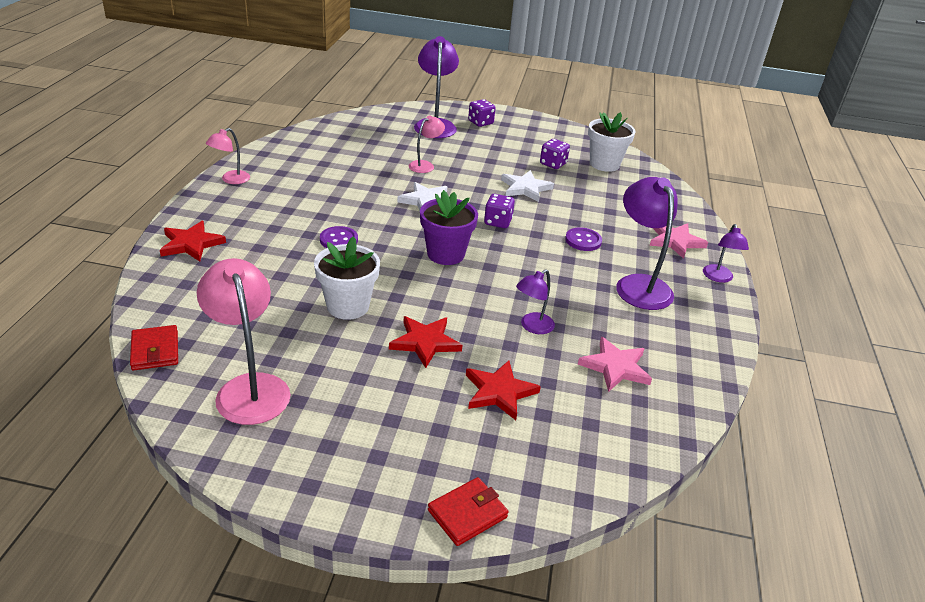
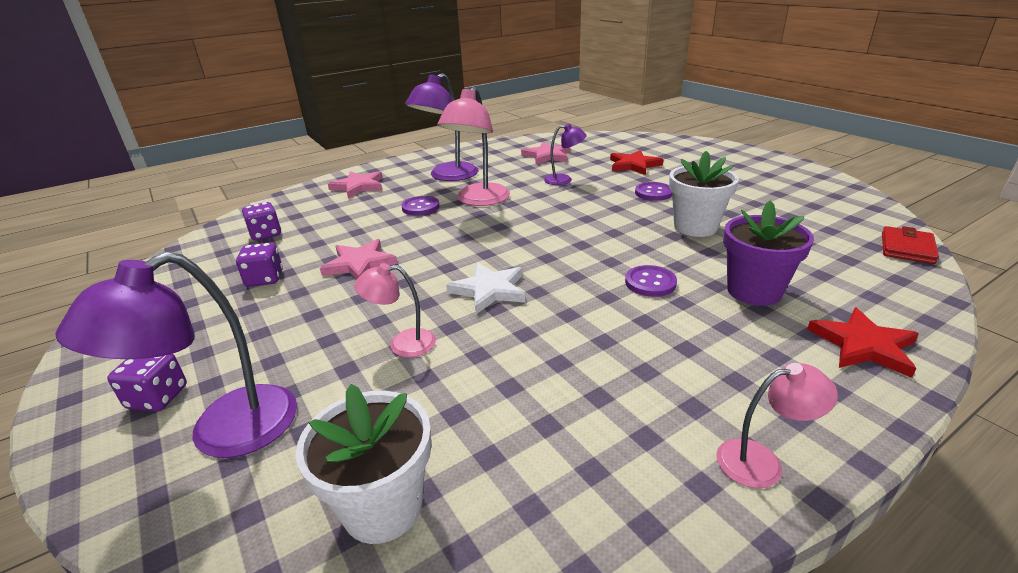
camera: 130 degrees left, 5 degrees down
pink lamp [197,258,290,425] -> pink lamp moved to [437,87,510,206]
red star [389,316,463,368] -> purple button [635,182,672,201]
purple flower pot [420,190,478,265] -> purple flower pot moved to [723,200,814,306]
red wallet [428,477,509,546] -> none
purple dice [484,194,515,228] -> purple dice moved to [242,202,281,241]
white star [501,170,554,202] -> pink star [320,239,398,279]
white flower pot [588,112,636,172] -> white flower pot moved to [295,384,431,544]
purple lamp [703,224,749,283] -> none

